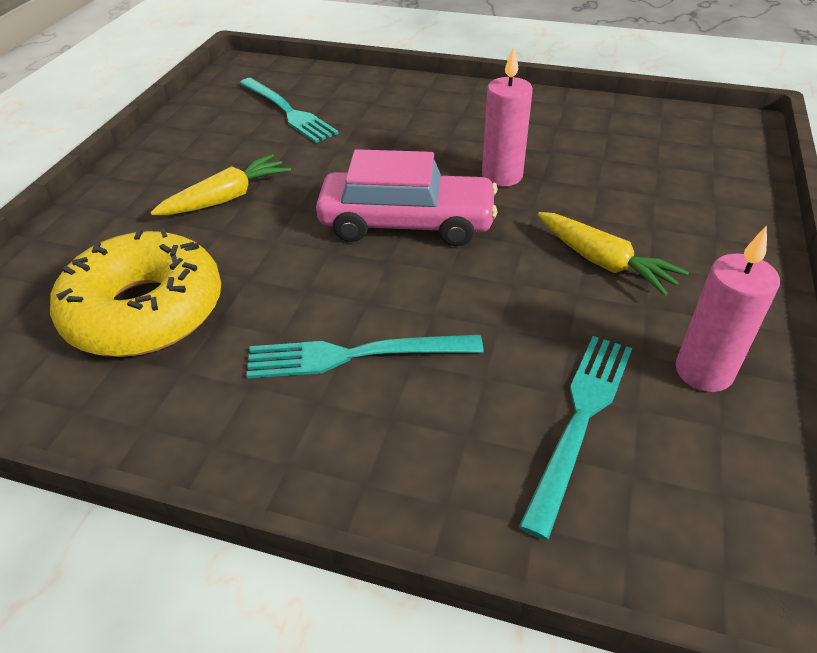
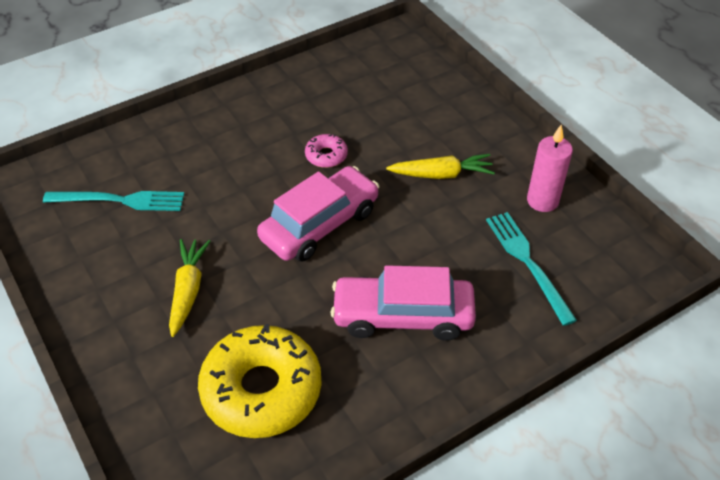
camera: 50 degrees left, 5 degrees up
turquoise fork [246,335,484,379] -> pink car [331,265,476,341]
pink candle [482,46,533,187] -> pink donut [305,134,348,168]

